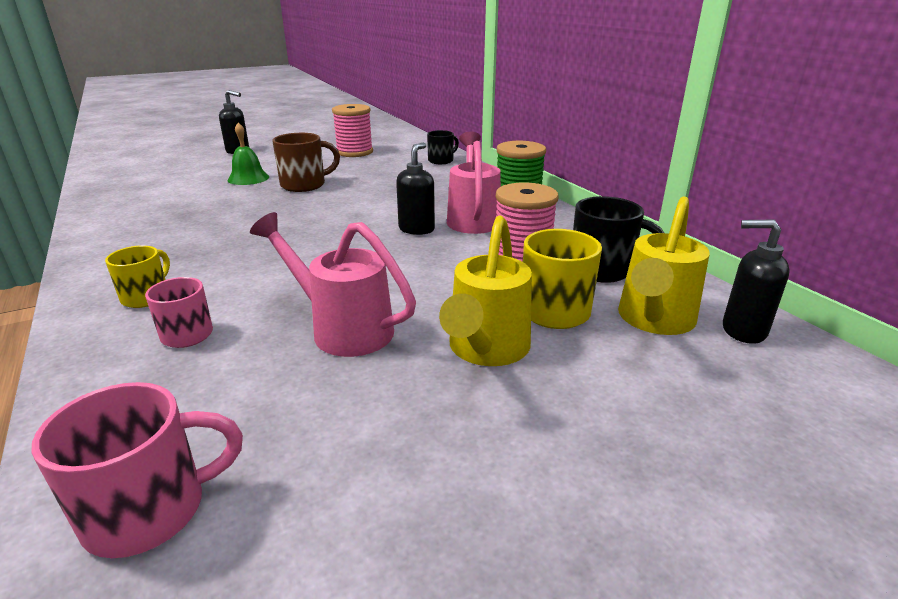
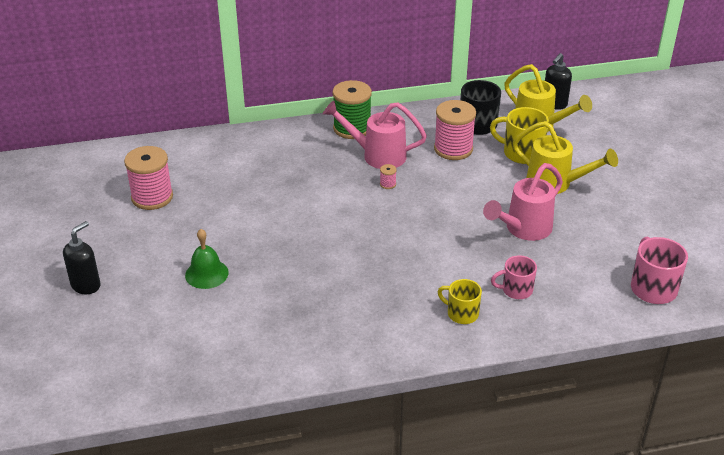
camera: 75 degrees left, 10 degrees up
brown mug [272,133,340,192] -> none
black soap dispenser [396,143,435,235] -> pink spool [380,164,397,189]
black mug [427,130,459,164] -> none

